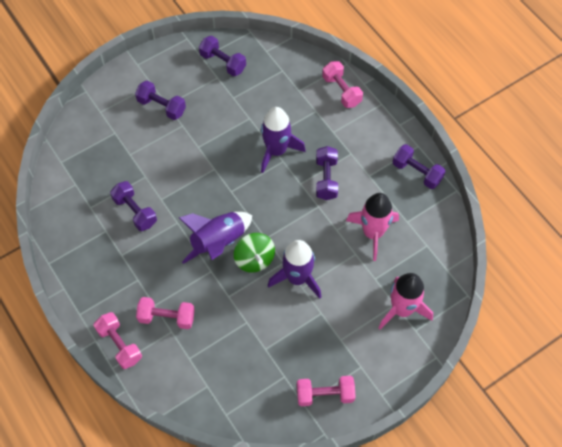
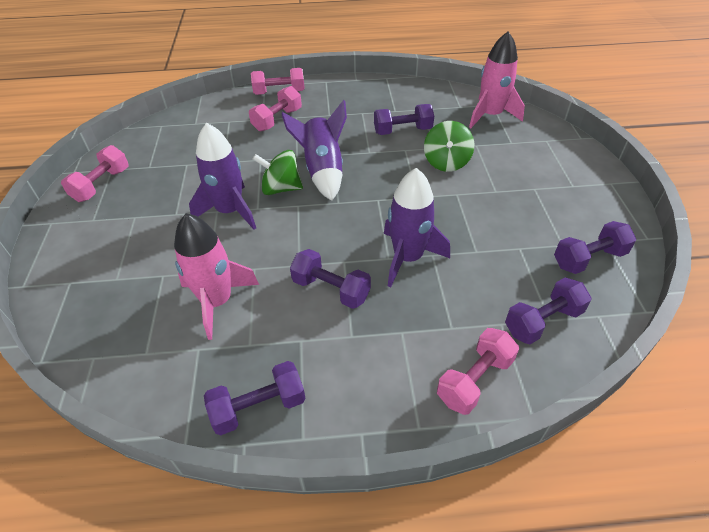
camera: 120 degrees right, 15 degrees down
purple dumbbell [135,80,186,120] -> purple dumbbell moved to [505,278,591,344]
pink dumbbell [322,61,363,108] -> pink dumbbell turned 45 degrees counterclockwise [437,328,519,415]
pink rocket [378,273,433,330] -> pink rocket moved to [469,31,525,128]
none -> green spinning top [424,121,474,172]

